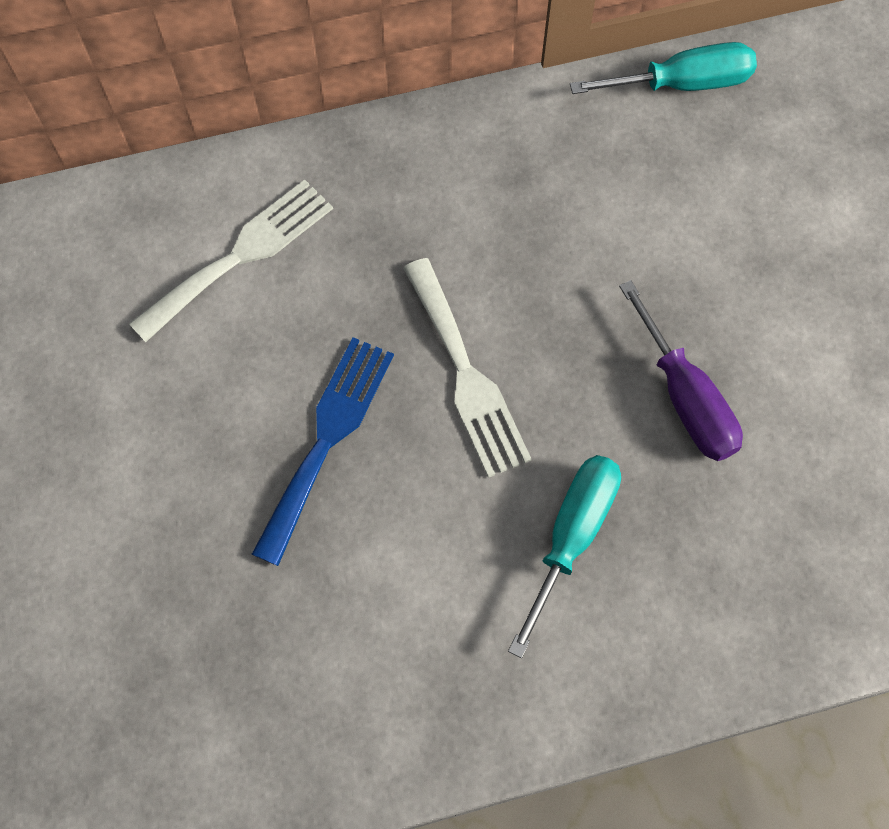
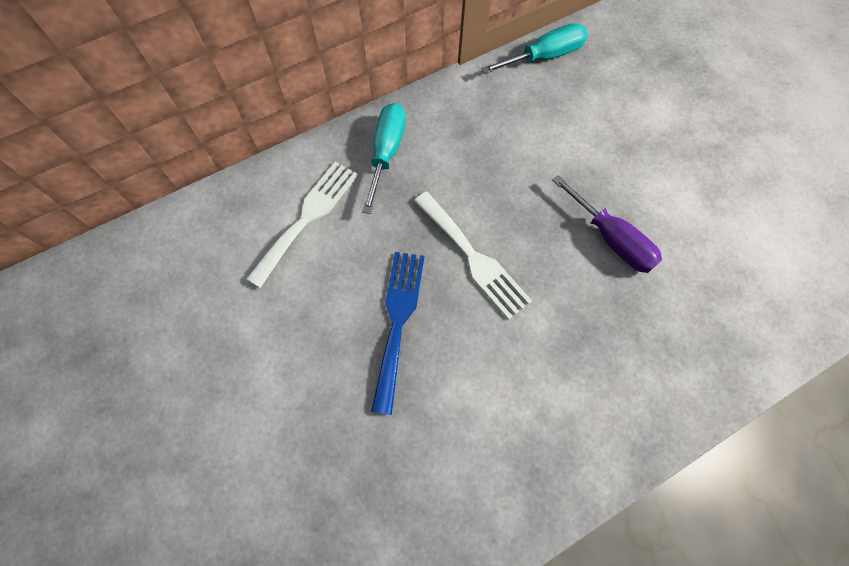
camera: 15 degrees left, 0 degrees up
turquoise screwdriver [508,455,621,658] -> turquoise screwdriver moved to [362,103,406,214]

